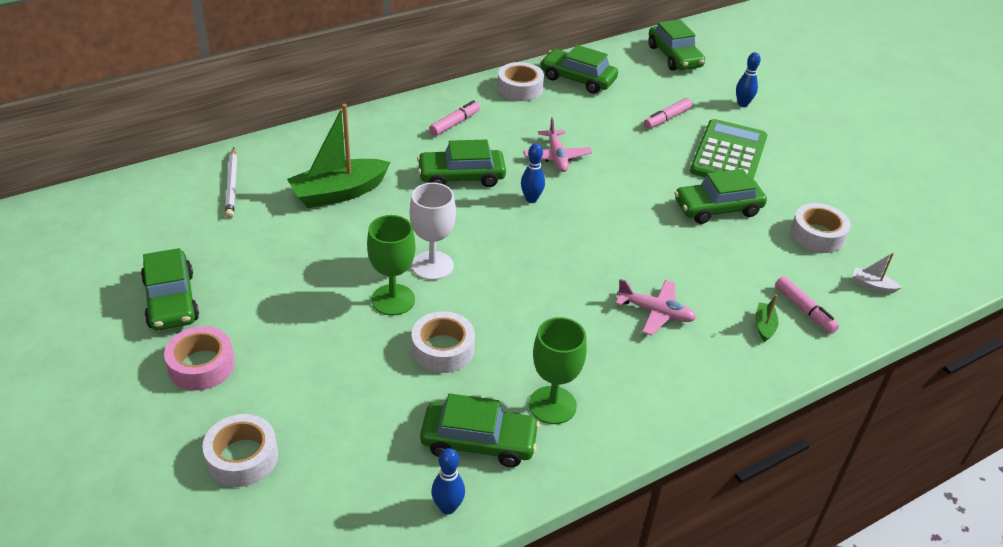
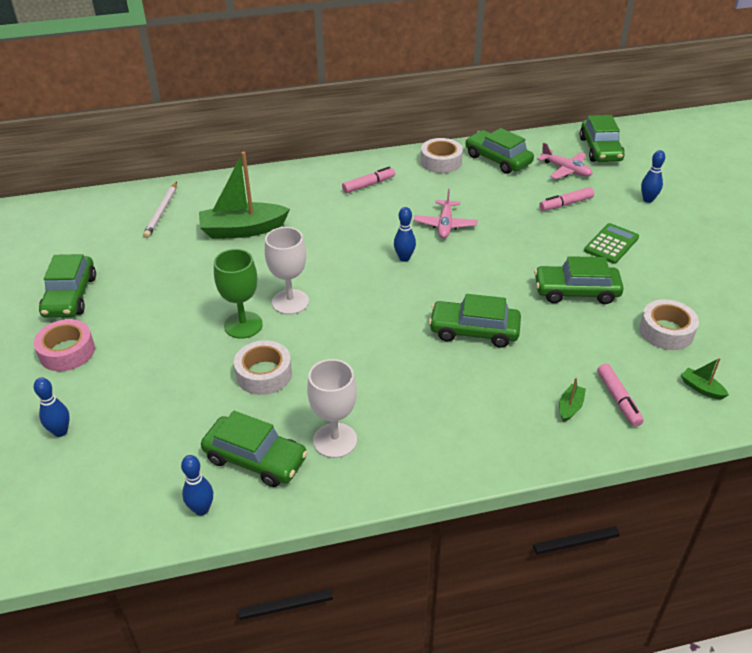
camera: 20 degrees right, 0 degrees up
white tape [202,414,278,487] -> blue bowling pin [34,378,70,437]
green car [417,140,506,187] -> green car moved to [429,294,521,348]
green goblet [529,317,587,424] -> white goblet [307,359,357,458]
pink plane [615,279,696,336] -> pink plane moved to [537,142,593,179]
green calculator [690,119,767,179] -> green calculator [584,223,639,264], size x0.60
white boat [853,253,902,293] -> green boat [681,358,729,400]

